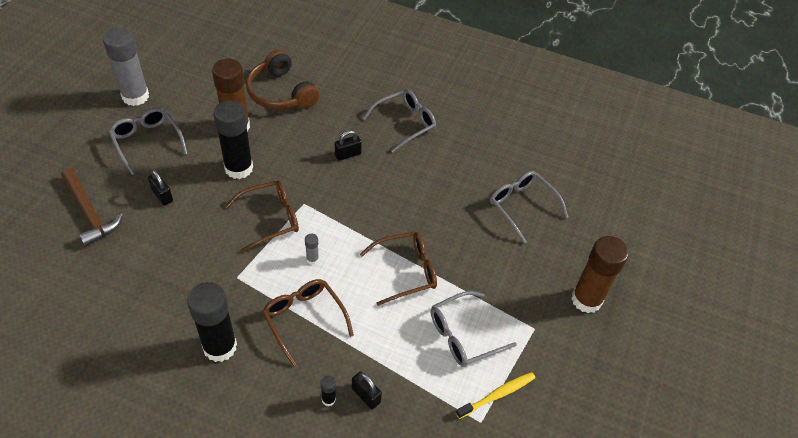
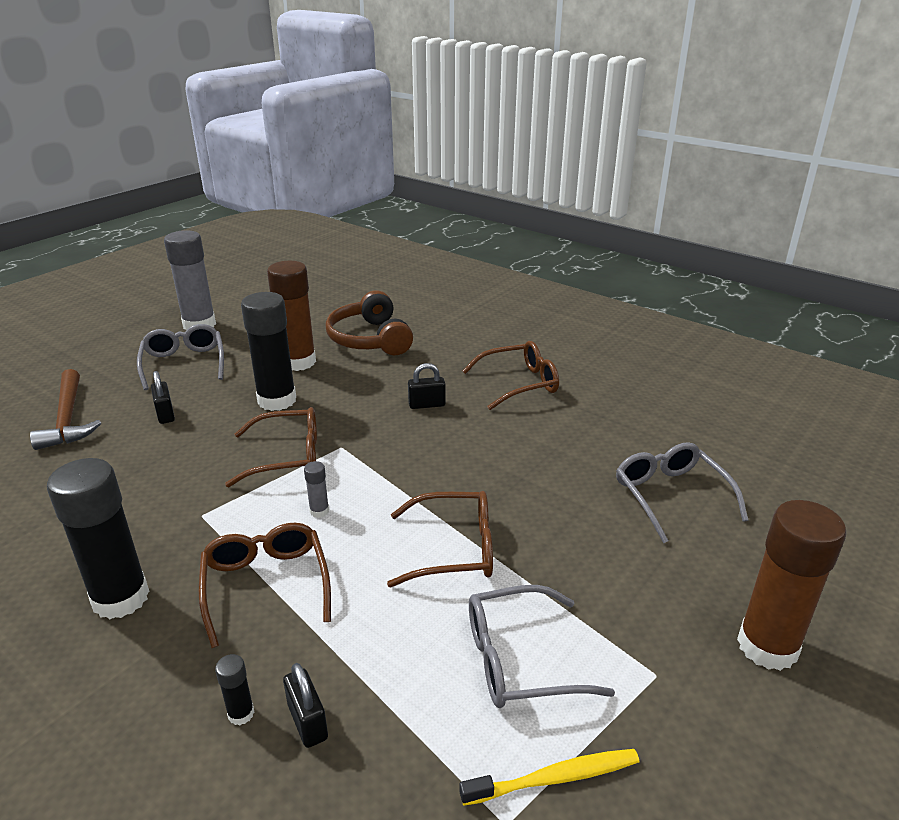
camera: 20 degrees right, 20 degrees down
grey glasses [363,89,436,153] -> brown glasses [463,341,559,410]

